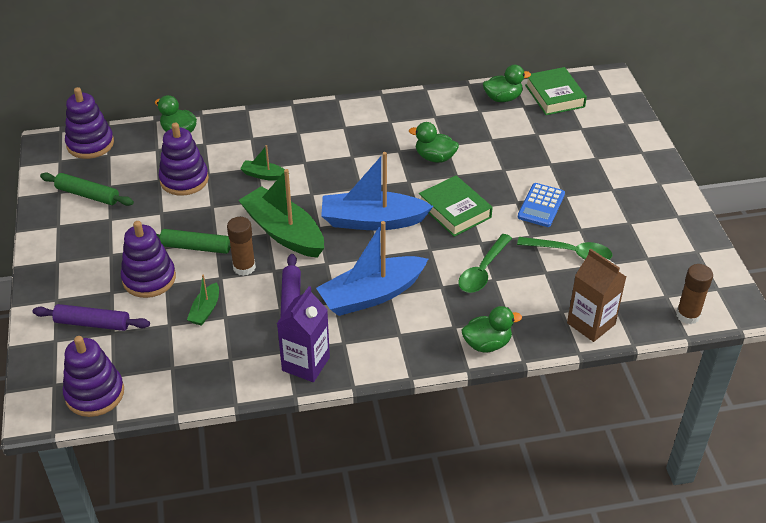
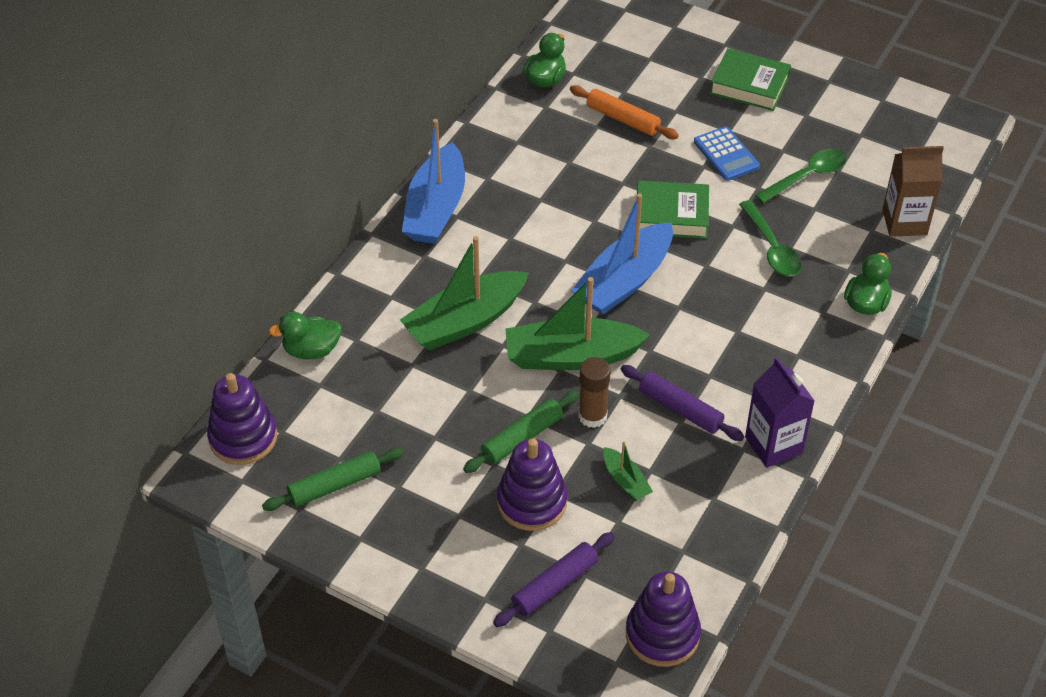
camera: 50 degrees left, 5 degrees up
purple stacking toy [159,123,209,196] -> none
green boat [240,145,285,181] -> green boat [400,236,529,350], size x2.14
blue boat [316,221,428,316] -> blue boat moved to [402,119,465,244]
green duck [409,122,459,163] -> none
green book [525,67,587,115] -> green book moved to [710,48,791,111]
brown glue stick [676,264,713,324] -> none
none -> orange rolling pin [570,85,679,139]

